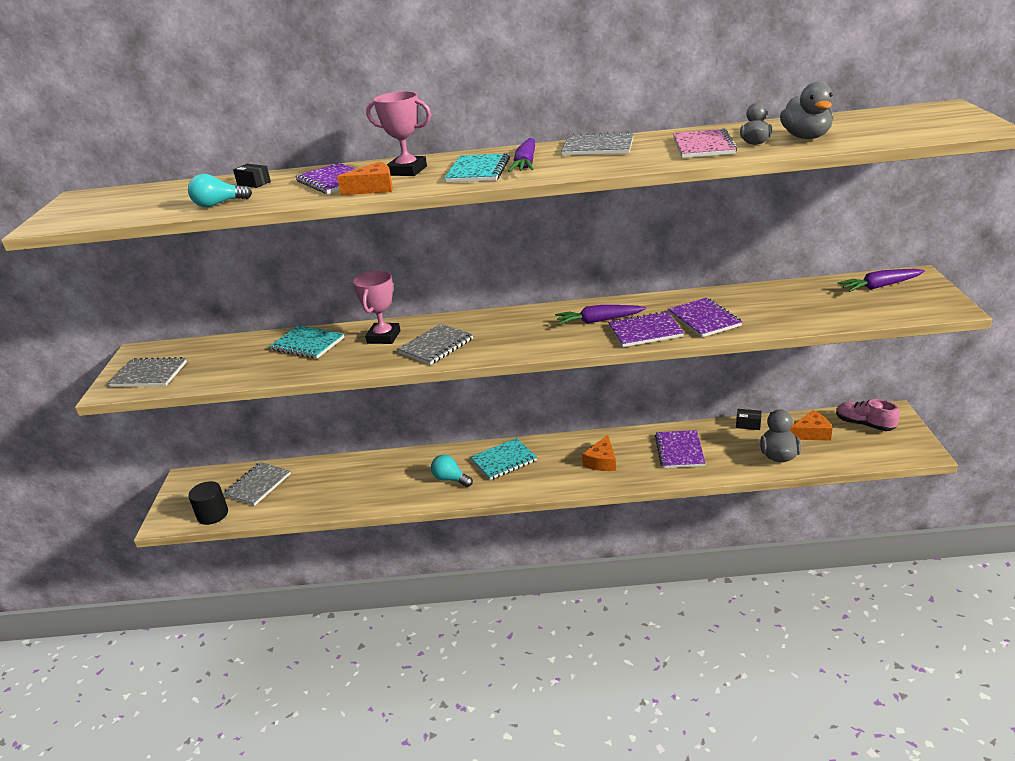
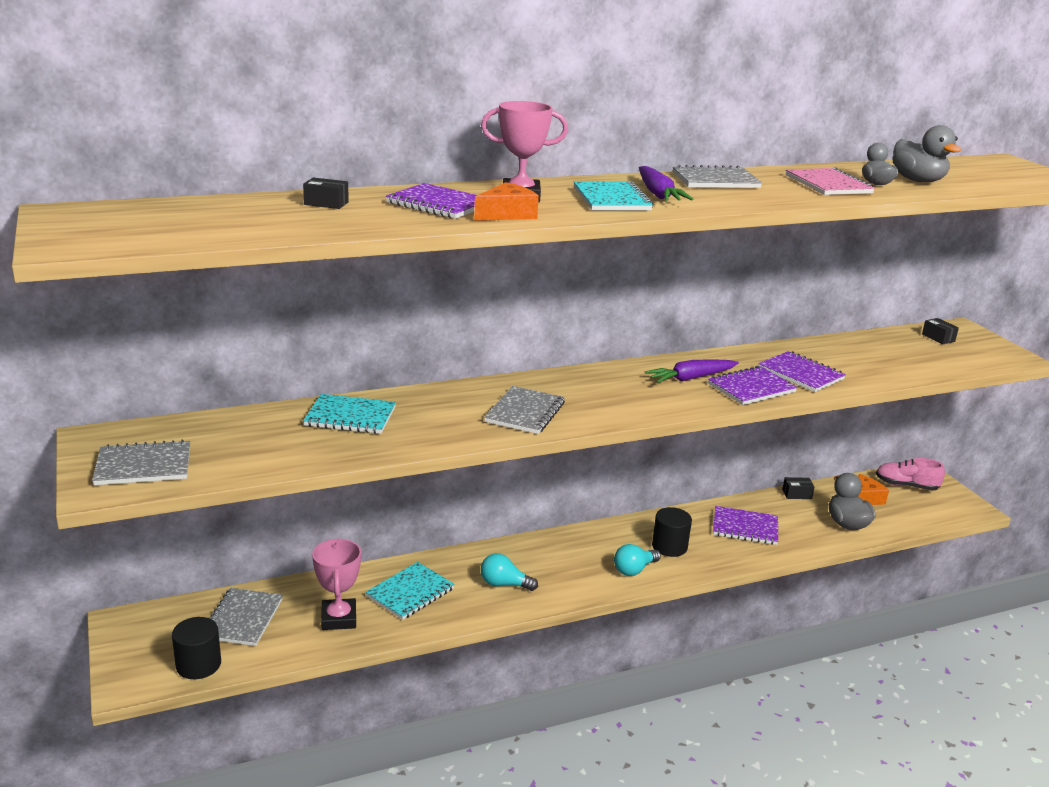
camera: 25 degrees left, 5 degrees down
turquoise light bulb [188,174,252,207] -> turquoise light bulb moved to [614,544,661,576]
pink trophy [353,270,400,344] -> pink trophy moved to [312,539,361,630]
turquoise notebook [470,438,537,480] -> turquoise notebook moved to [366,562,455,620]
orange cheese [582,435,616,471] -> black cylinder [652,507,692,557]
purple notebook [655,430,706,468] -> purple notebook turned 60 degrees counterclockwise [713,506,778,545]
purple carrot [838,269,925,292] -> black box [922,318,959,344]

